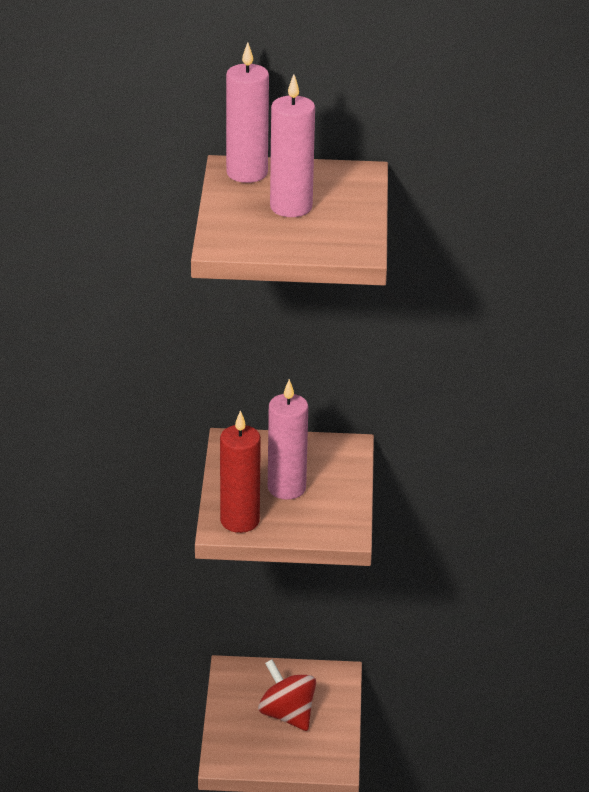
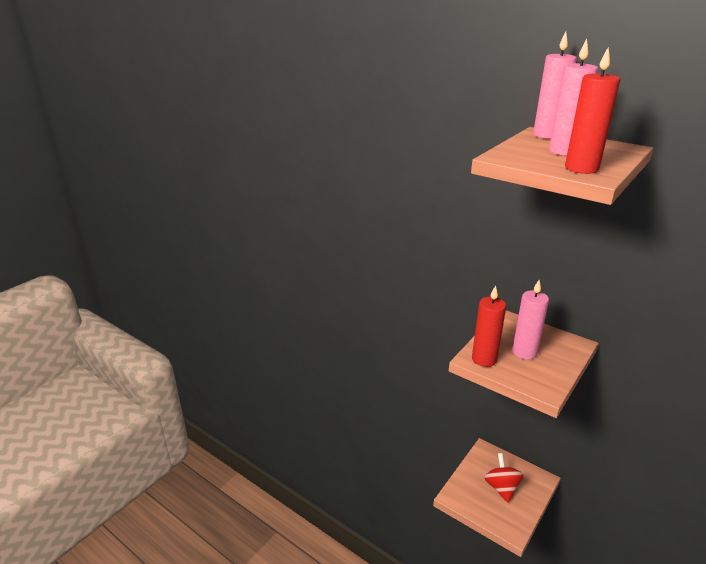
camera: 35 degrees right, 5 degrees down
none -> red candle [565,47,620,174]

